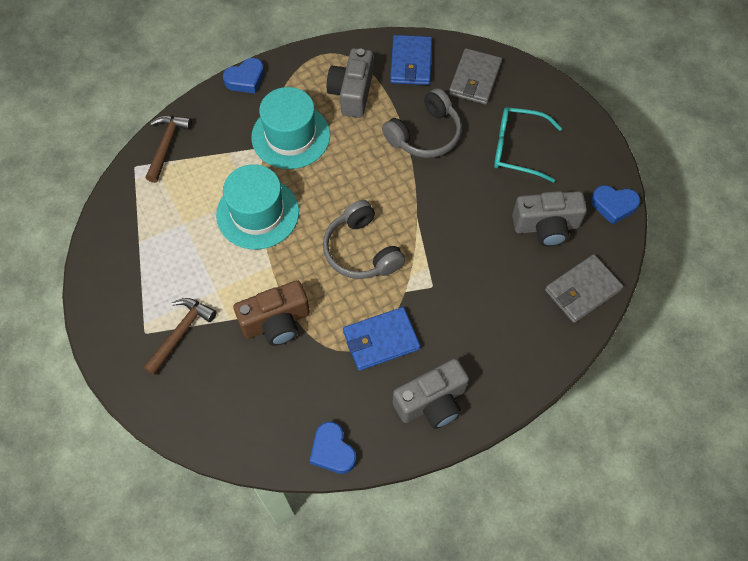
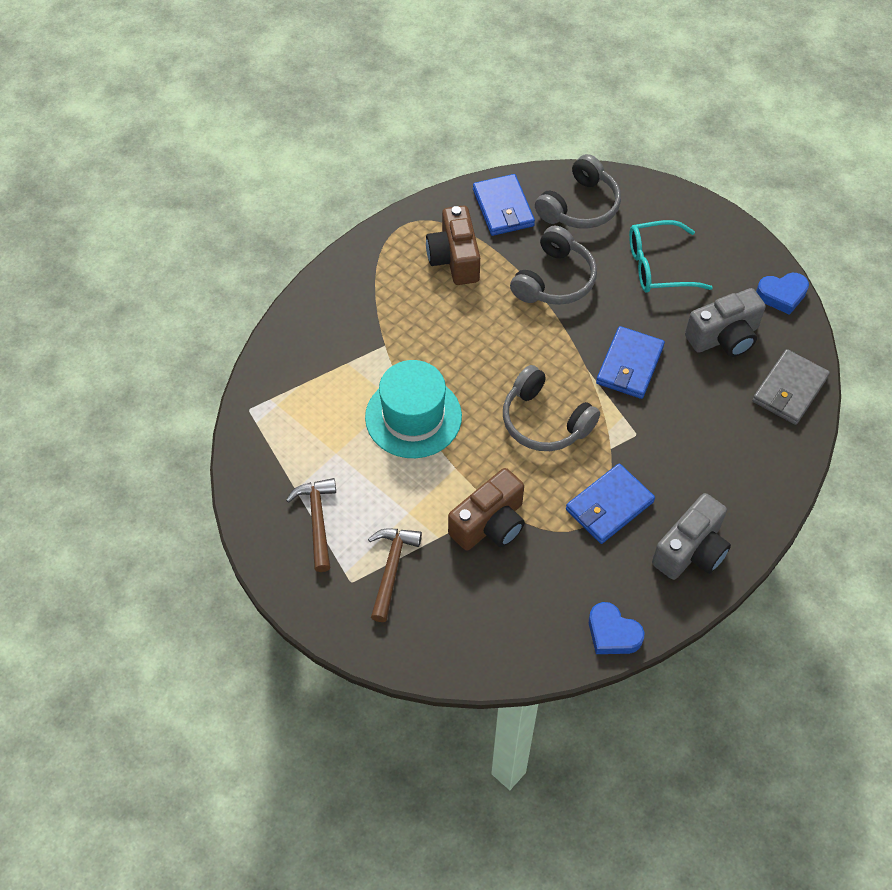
camera: 20 degrees left, 5 degrees down
brown hammer [146,115,192,183] -> brown hammer moved to [286,478,336,572]
blue heart [223,58,264,94] -> none
turquoise hat [251,87,330,169] -> none
grey camera [327,48,373,118] -> brown camera [426,205,480,285]
grey wallet [449,48,502,105] -> grey headphones [535,154,621,229]
none -> blue wallet [596,326,665,399]

